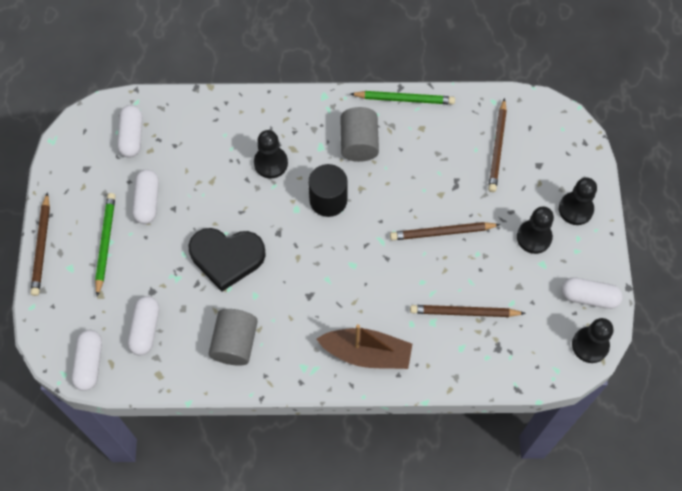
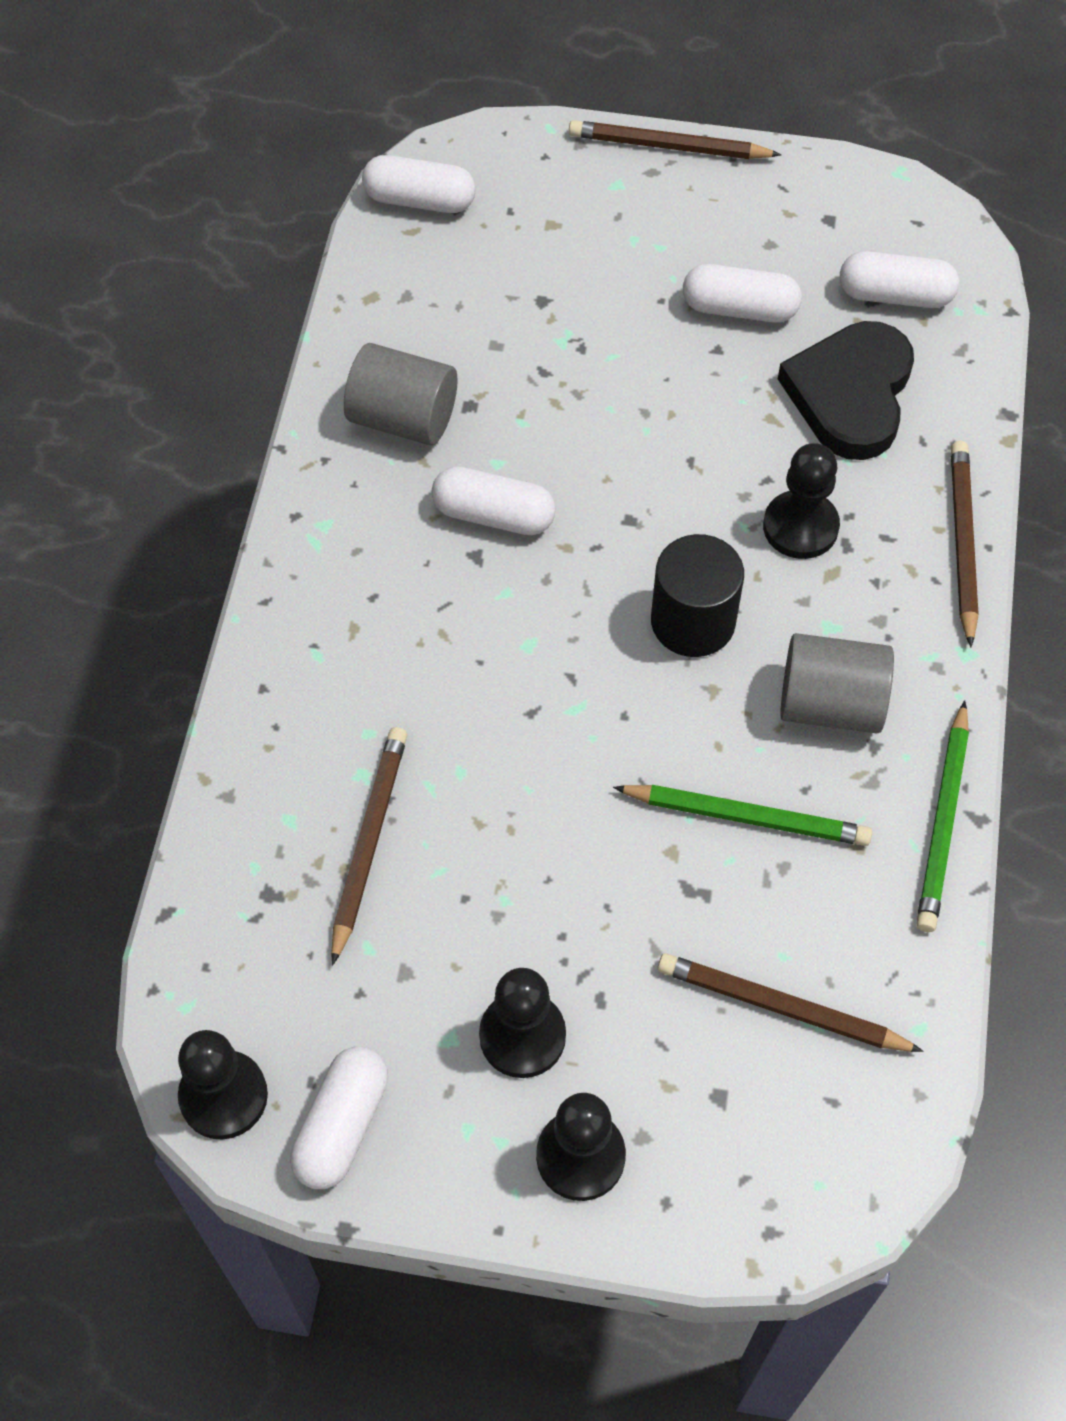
camera: 100 degrees right, 5 degrees down
green pencil [95,193,116,297] -> green pencil moved to [613,785,872,846]
white capsule [128,296,159,356] -> white capsule moved to [431,466,556,535]
black heart [189,228,266,291] -> black heart moved to [778,321,914,460]
brown boat [317,324,412,369] -> none
brown pencil [390,222,501,240] -> brown pencil moved to [951,441,979,647]

